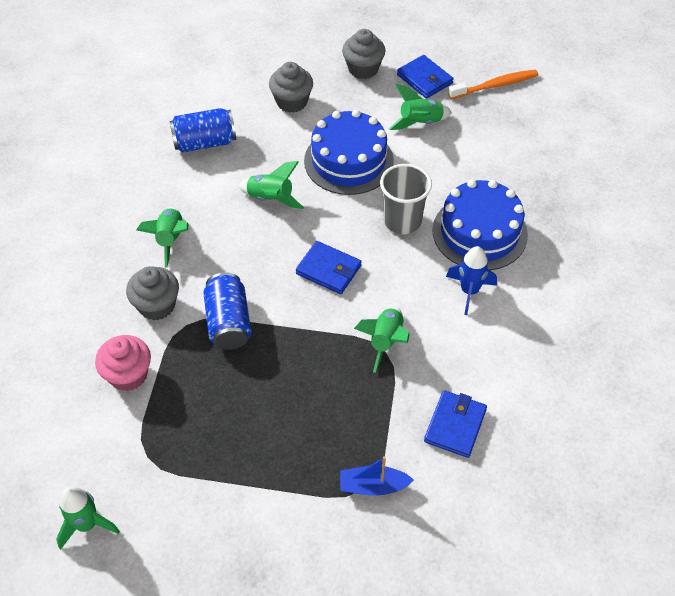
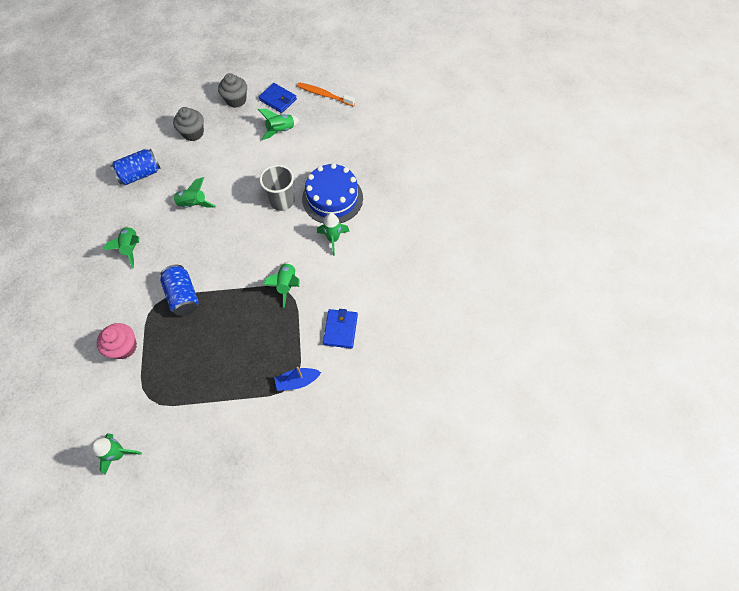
camera: 15 degrees left, 10 degrees up
grey cupcake [126,266,179,320] -> none
blue wallet [296,241,362,294] -> none
blue cake [304,110,394,195] -> none
blue rocket [446,246,497,315] -> green rocket [317,213,350,256]
orange toothbrush [448,69,538,99] -> orange toothbrush turned 120 degrees counterclockwise [297,82,355,106]

